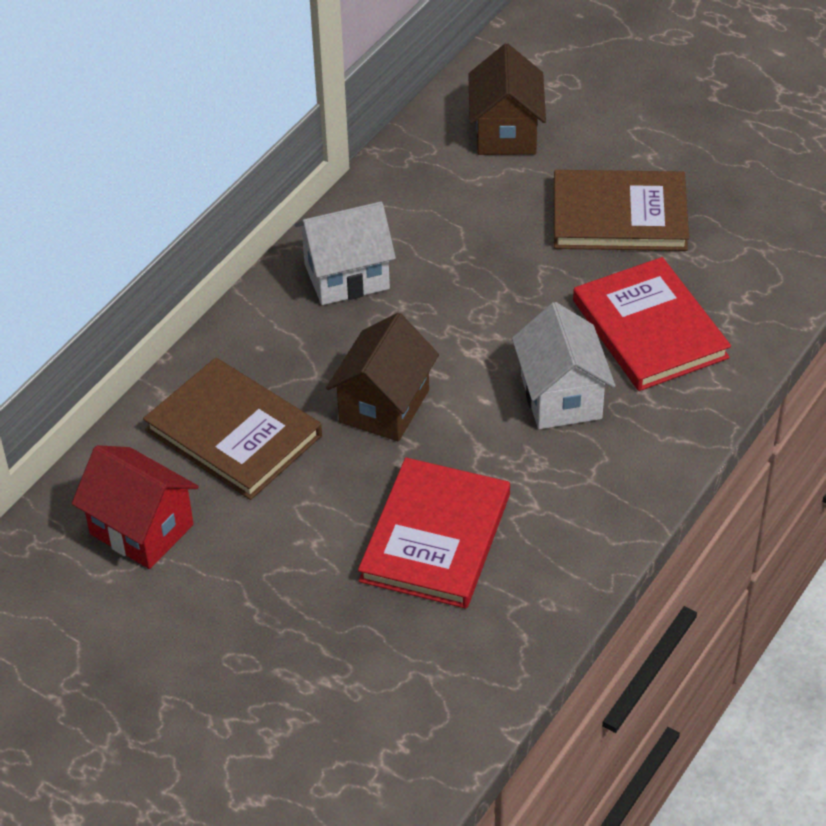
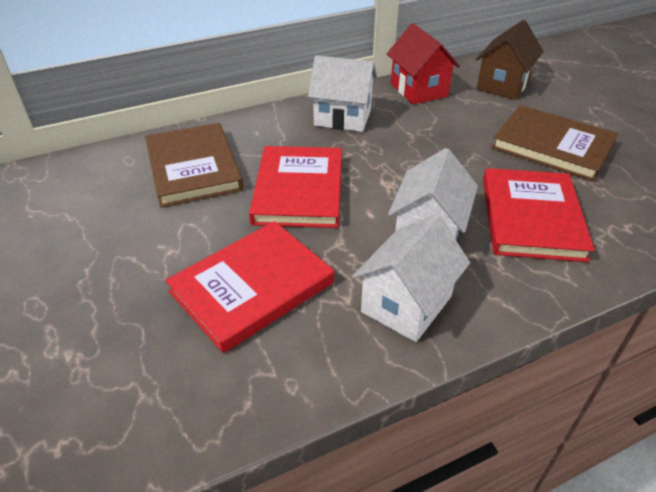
camera: 30 degrees right, 5 degrees down
red house [72,445,199,569] -> red house moved to [387,23,460,105]
brown house [326,313,439,441] -> red book [249,146,342,228]
none -> white house [352,214,470,342]

